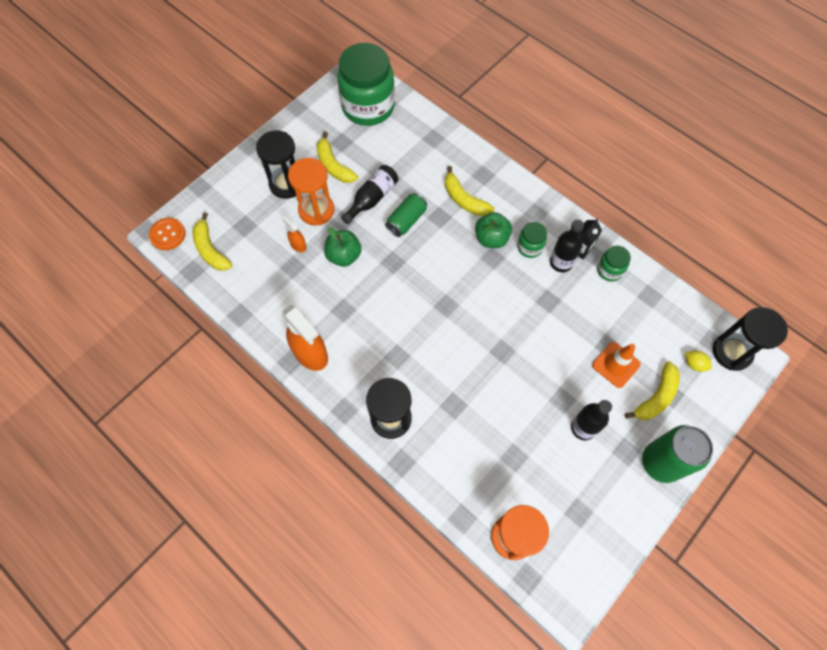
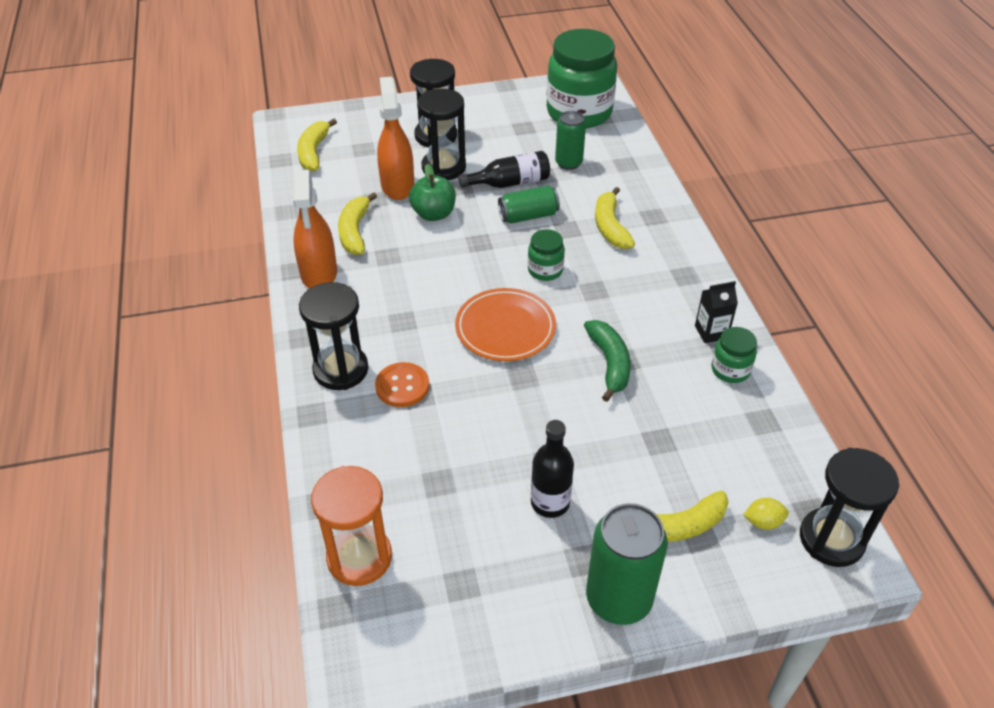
camera: 35 degrees right, 20 degrees down
orange button [149,218,186,250] -> orange button moved to [375,362,429,407]
orange spray bottle [282,216,306,252] -> orange spray bottle [377,77,414,200], size x2.08
orange hourglass [288,158,334,225] -> black hourglass [417,88,466,180]
yellow banana [316,132,358,183] -> yellow banana moved to [338,192,377,255]
green apple [475,212,512,248] -> none
green jar [517,222,547,258] -> green jar moved to [528,229,565,281]
black bottle [550,220,584,272] -> none
orange traffic cone [592,342,641,388] -> none
yellow lemon [685,351,712,372] -> yellow lemon turned 75 degrees counterclockwise [743,498,789,530]
none -> orange plate [455,288,556,361]
none -> green can [555,111,586,170]
none -> green banana [584,320,631,402]

